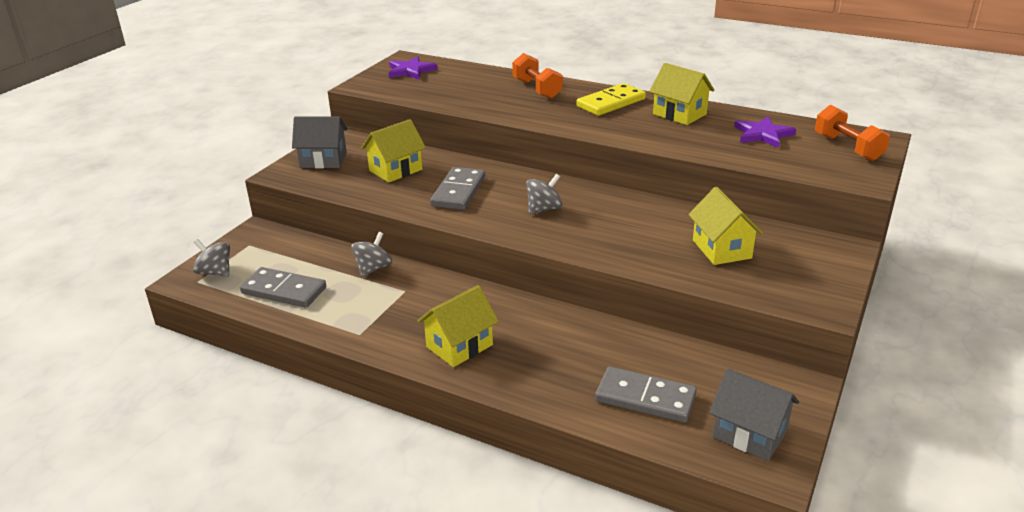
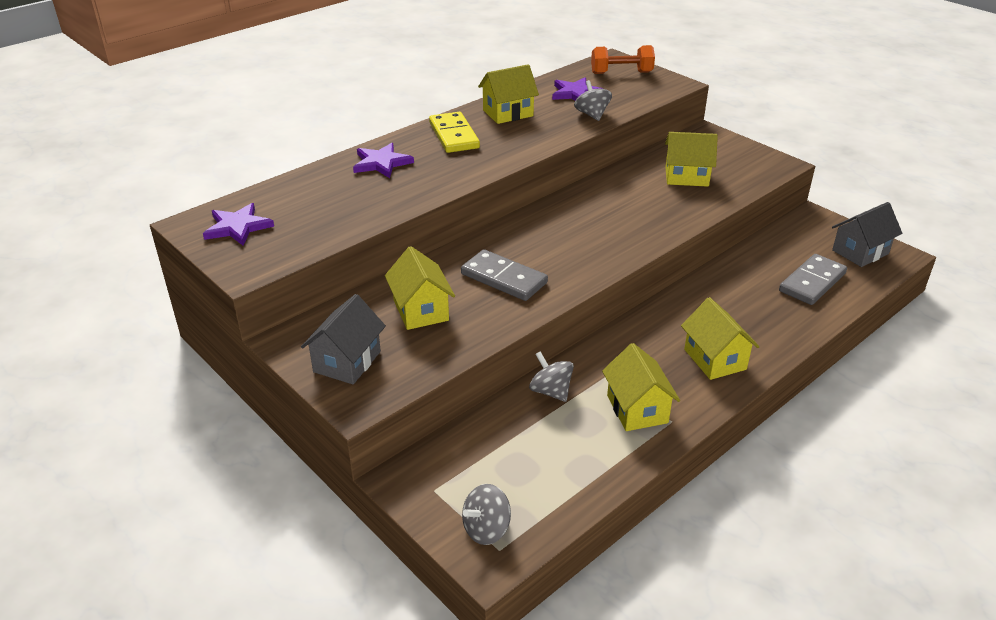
camera: 70 degrees left, 5 degrees up
grey domino [240,267,326,308] -> none
orange dumbbell [512,53,563,99] -> purple star [353,143,414,178]
grey spinning top [526,174,562,214] -> grey spinning top moved to [574,80,612,121]
none -> yellow house [602,343,680,431]

